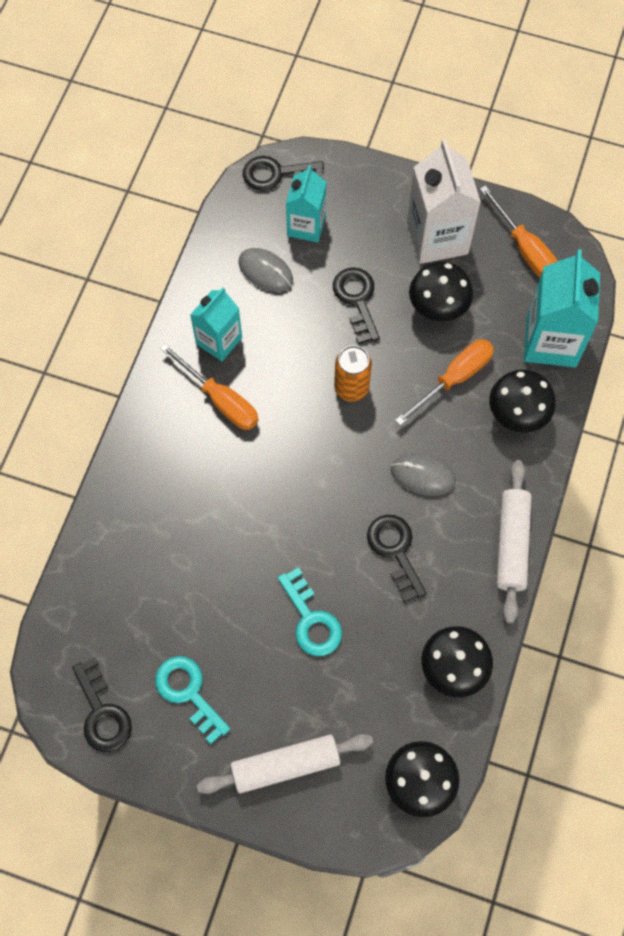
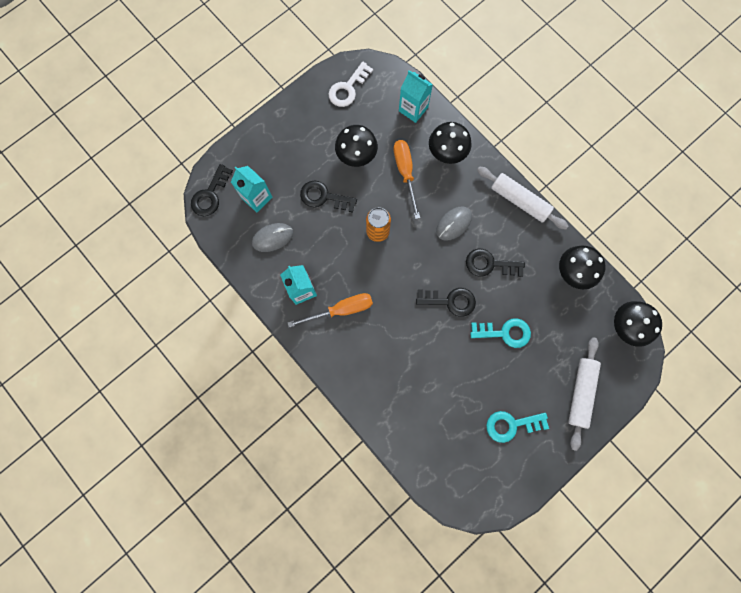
camera: 60 degrees left, 10 degrees up
black key [72,657,132,752] -> black key moved to [416,288,476,317]
white carton [407,139,481,264] -> none
orange screwdriver [480,185,558,278] -> white key [329,61,373,107]
turquoise carton [524,249,600,367] -> turquoise carton [399,70,433,123], size x0.64

